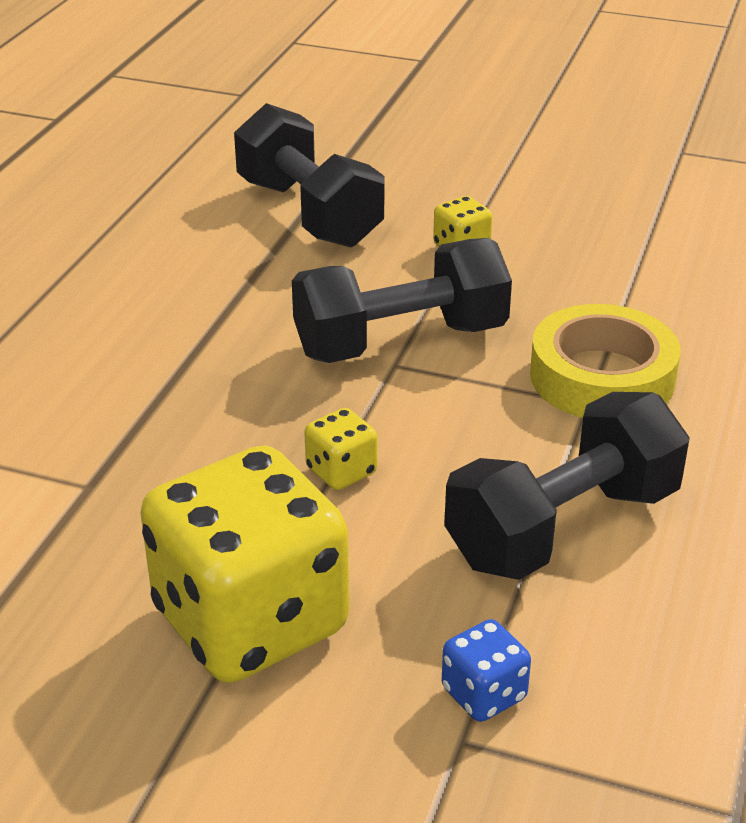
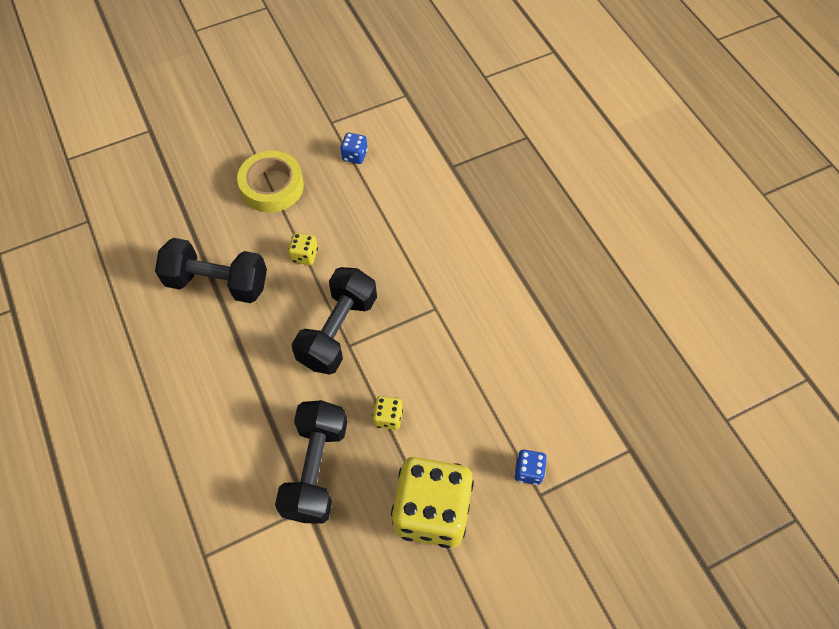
camera: 45 degrees left, 25 degrees up
black dumbbell [444,392,690,580] -> black dumbbell moved to [275,400,348,524]
yellow tape [530,304,680,418] -> yellow tape moved to [237,151,304,213]
none -> blue dice [340,133,368,164]

